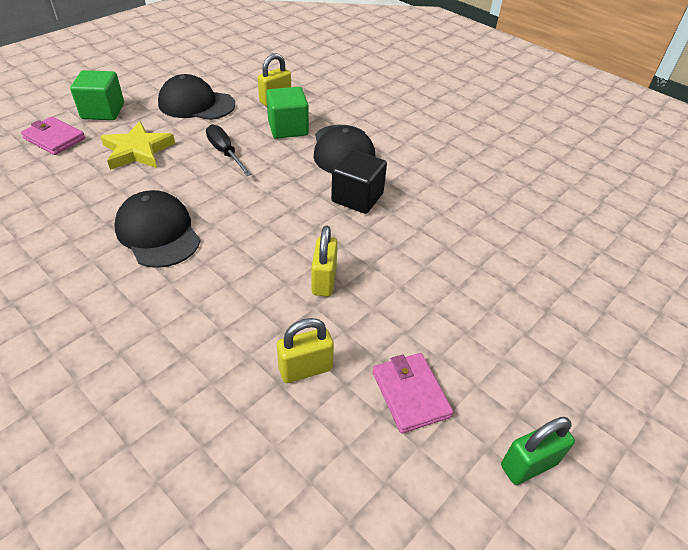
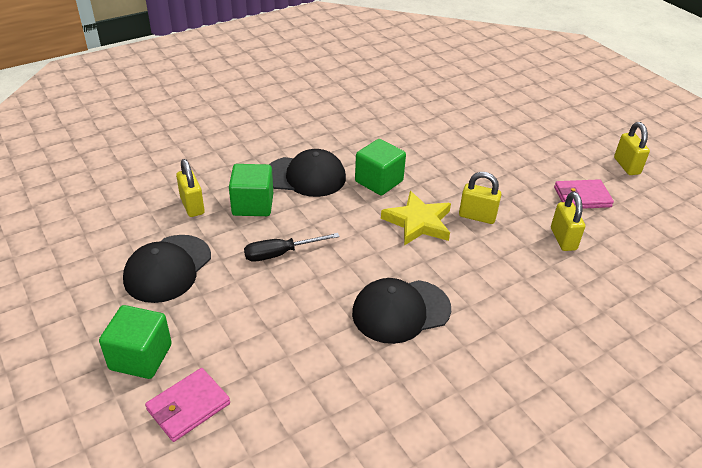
camera: 75 degrees left, 5 degrees down
yellow star [100,121,175,170] -> yellow star moved to [381,191,451,246]
black cube [331,150,387,214] -> green cube [355,139,406,195]
green padlock [501,417,575,485] -> yellow padlock [614,122,650,175]

